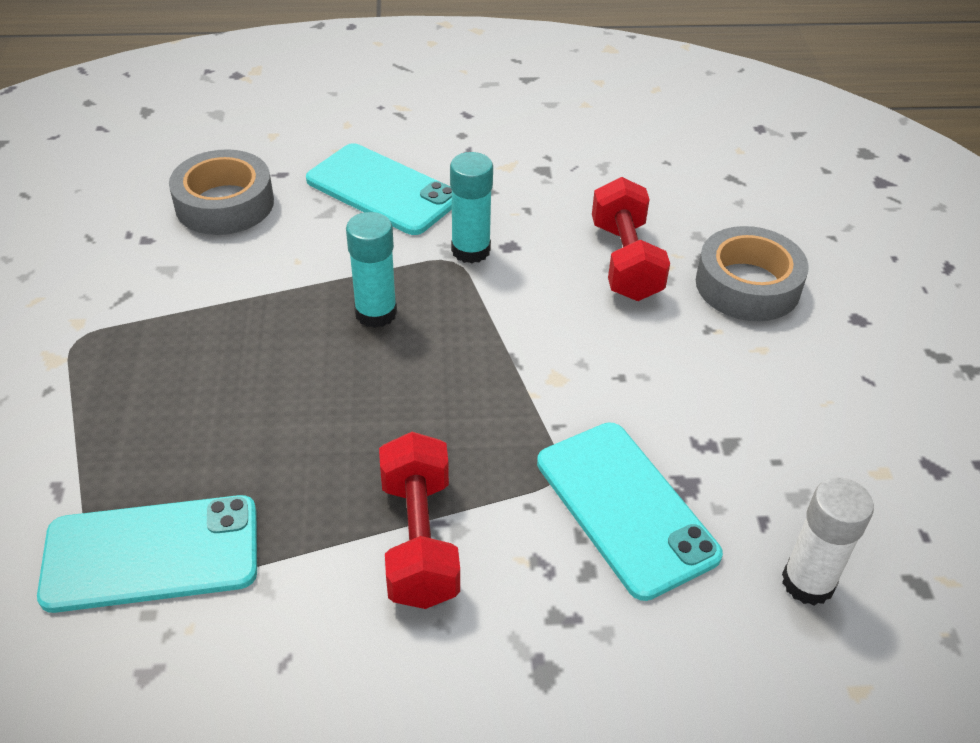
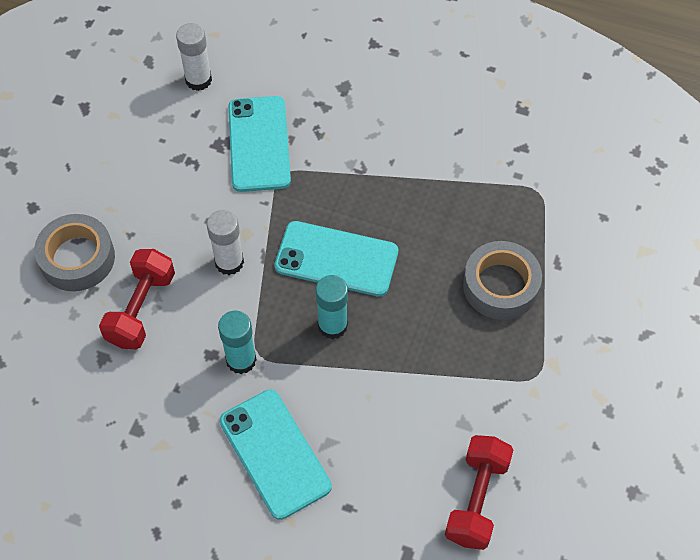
camera: 155 degrees left, 15 degrees up
turquoise phone [37,495,257,613] -> turquoise phone moved to [274,221,398,297]
grey tape [169,149,274,235] -> grey tape moved to [463,241,542,320]
red dumbbell [379,432,460,609] -> red dumbbell moved to [445,435,513,550]
none -> white glue stick [207,210,244,275]

